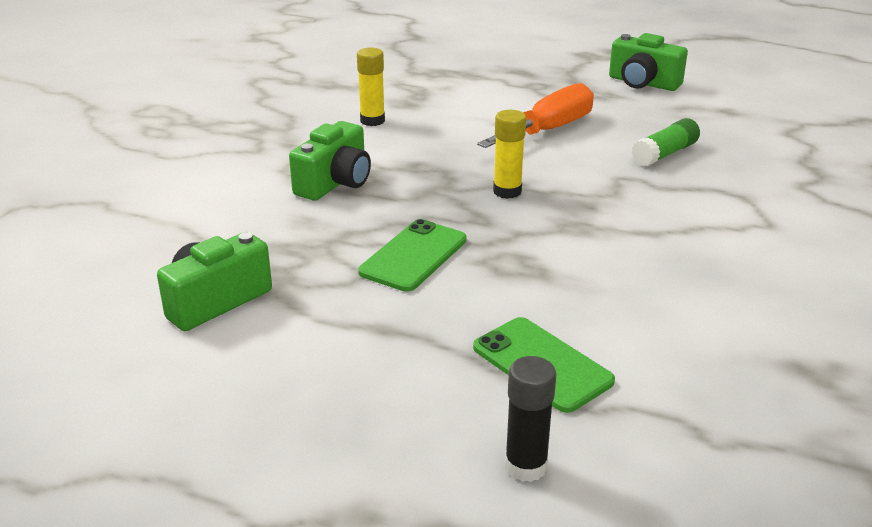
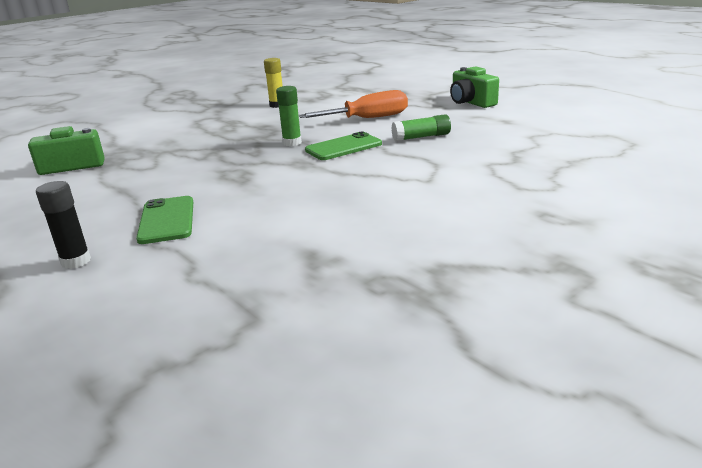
camera: 30 degrees right, 5 degrees down
green camera [289,121,371,201] -> none
green phone [358,219,467,292] -> green phone moved to [305,132,382,160]
yellow glue stick [493,110,526,199] -> green glue stick [276,86,302,146]

